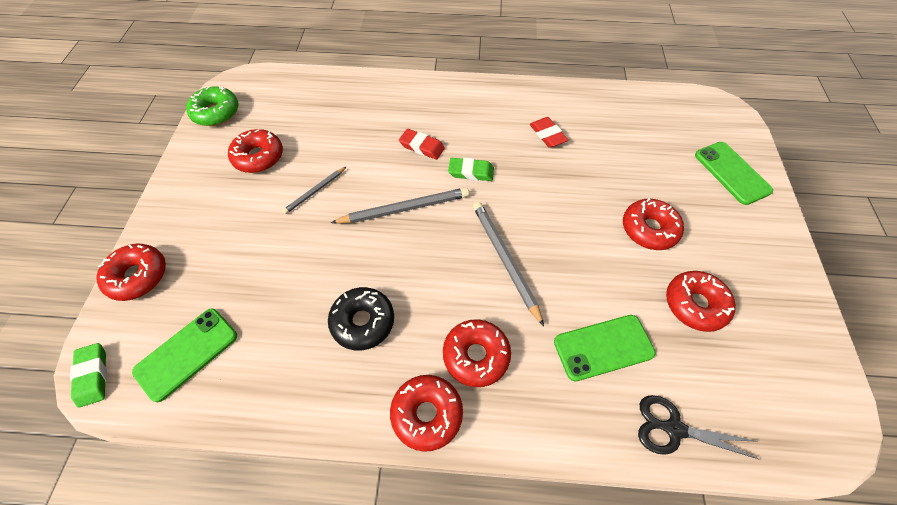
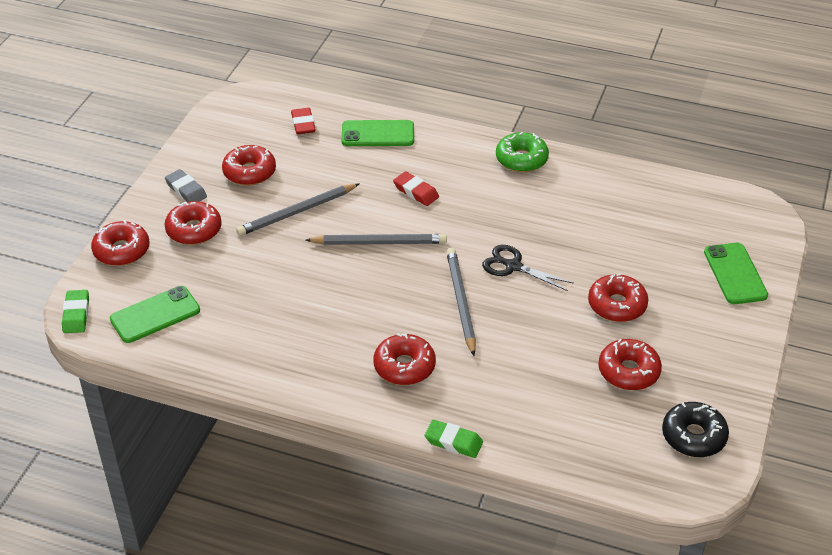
camera: 15 degrees right, 15 degrees down
green donut [186,86,239,126] -> green donut moved to [496,132,549,172]
grey pencil [282,167,346,214] -> grey pencil [236,184,359,236], size x1.73
black donut [328,287,394,350] -> black donut moved to [662,402,729,457]
red donut [390,375,463,452] -> red donut moved to [165,201,222,245]
green eraser [448,158,494,181] -> green eraser moved to [425,420,483,458]
red eraser [530,117,568,148] -> red eraser moved to [291,108,316,134]
green phone [554,315,656,381] -> green phone moved to [342,120,414,146]
black scissors [638,395,761,460] -> black scissors moved to [482,245,574,291]
none -> grey eraser [165,169,207,202]

